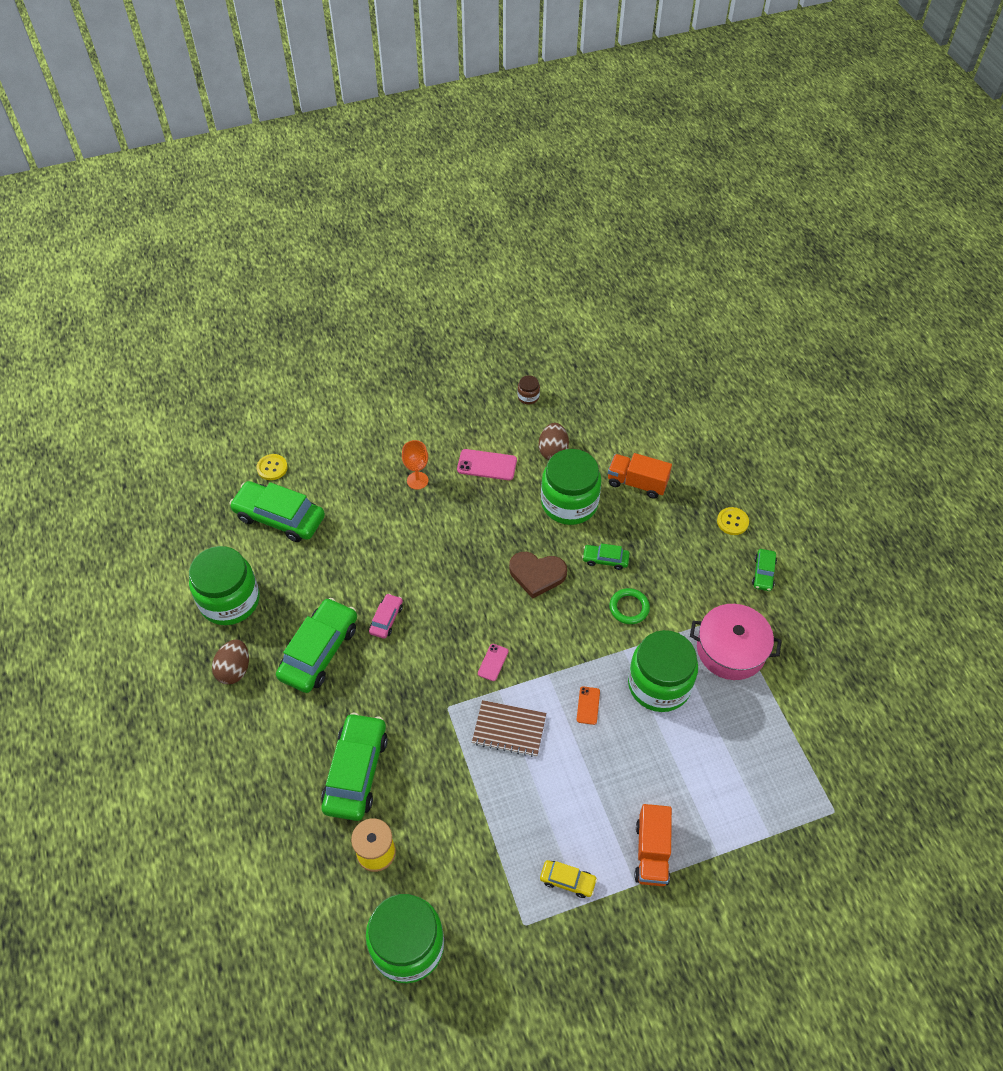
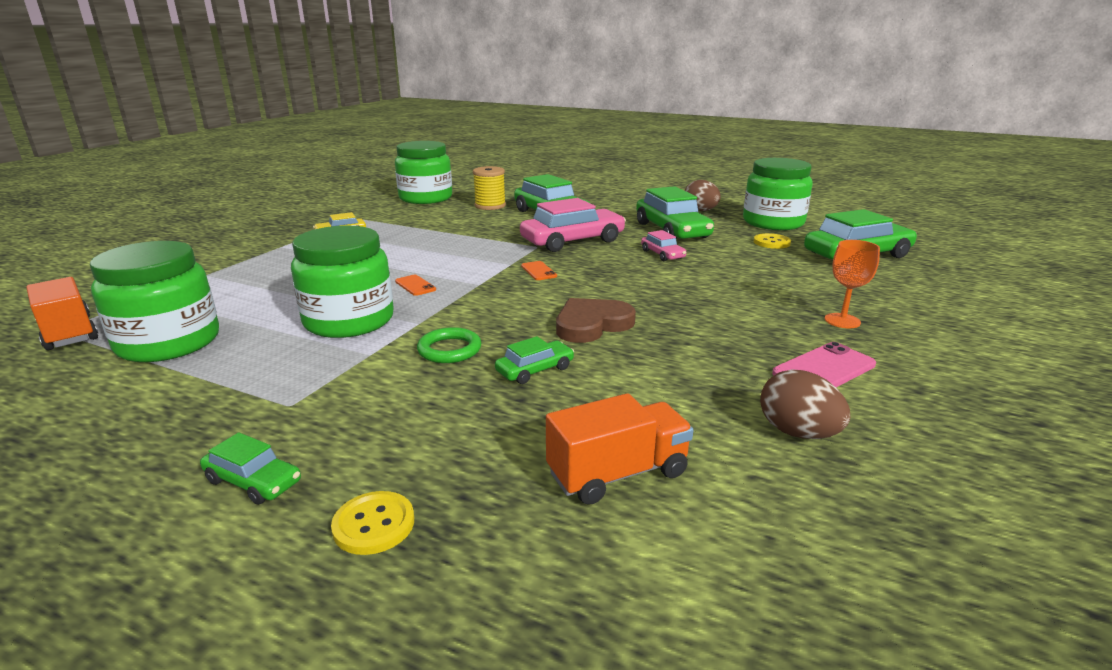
camera: 135 degrees right, 30 degrees down
yellow button [257,454,288,480] -> yellow button moved to [754,233,791,249]
brown notebook [472,700,546,757] -> none
pink phone [478,644,509,681] -> orange phone [521,261,557,280]
brown jar [518,375,540,404] -> none
green jar [541,449,602,525] -> green jar moved to [90,241,219,362]
orange truck [634,804,672,886] -> orange truck moved to [26,277,98,350]
pink pot [690,604,782,680] -> none
green car [752,549,777,591] -> green car turned 150 degrees clockwise [200,432,301,505]
none -> pink car [520,198,626,252]

